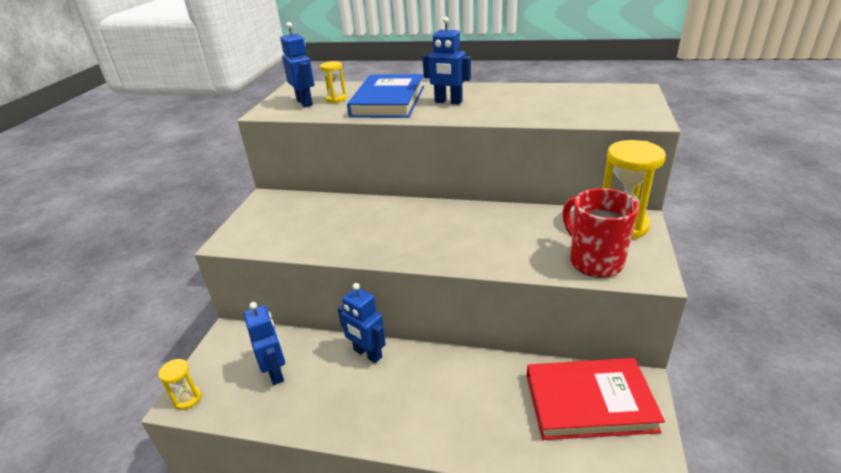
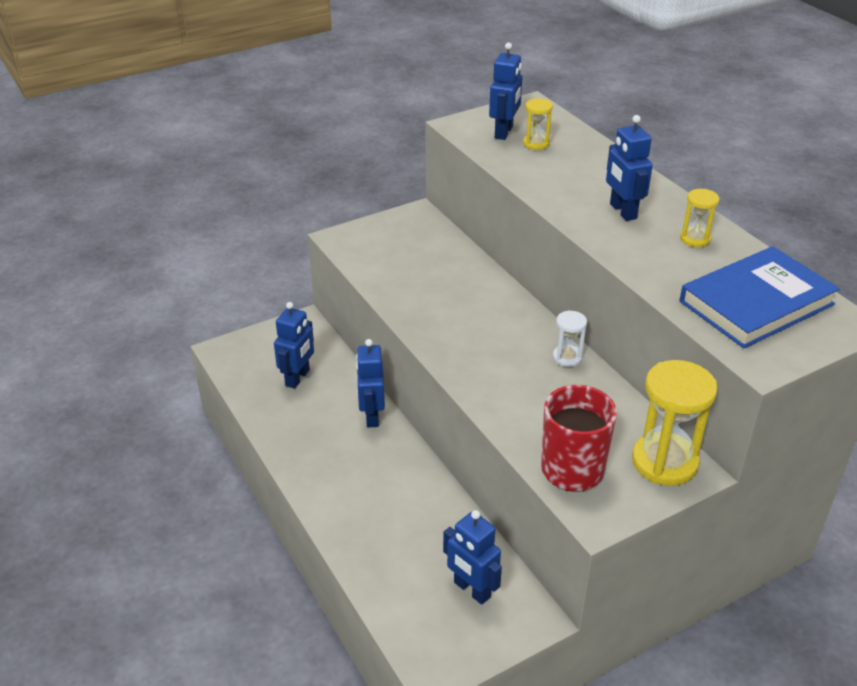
camera: 45 degrees right, 5 degrees up
yellow hourglass [158,359,201,410] -> yellow hourglass moved to [680,189,719,247]
blue book [347,74,424,118] -> blue book moved to [680,246,840,348]
red book [527,358,665,440] -> blue robot [443,510,502,605]
none -> white hourglass [553,310,587,367]

